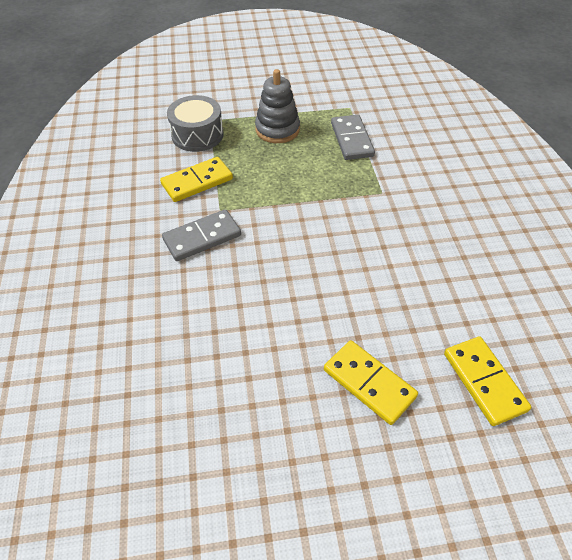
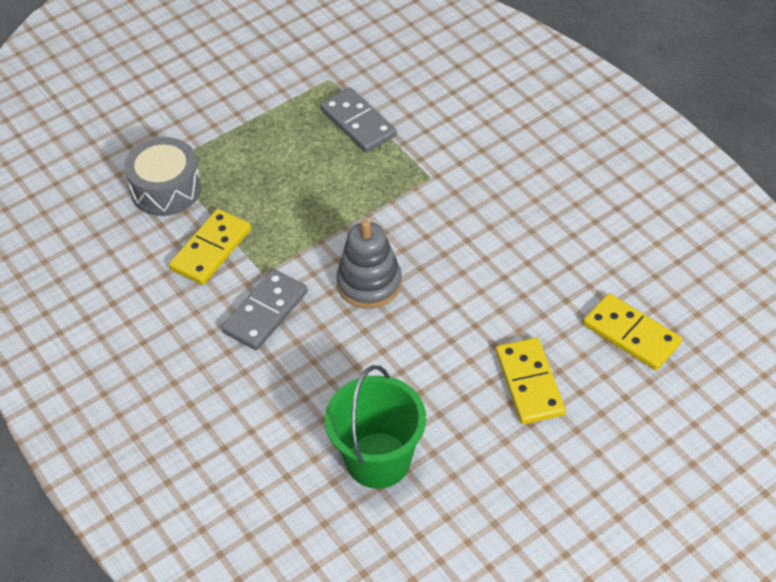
camera: 25 degrees left, 0 degrees up
grey stacking toy [255,69,300,143] -> grey stacking toy moved to [336,219,402,309]
yellow domino [324,340,418,425] -> yellow domino turned 60 degrees clockwise [496,337,566,424]
none -> green bucket [325,365,426,489]

